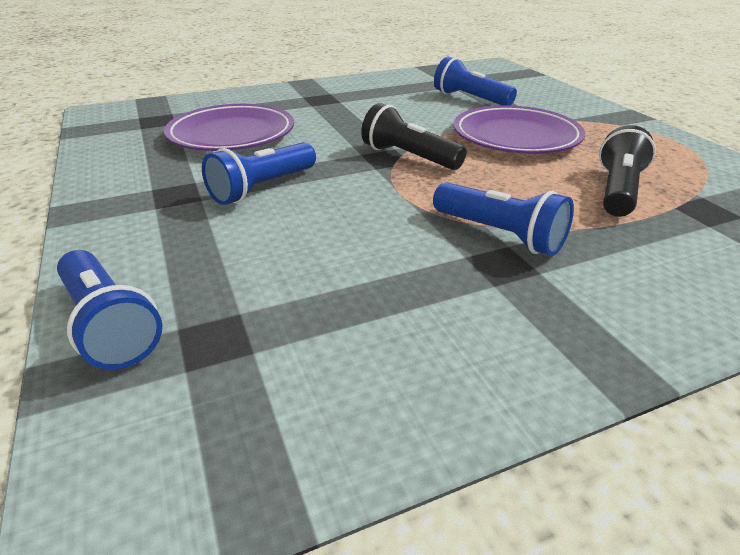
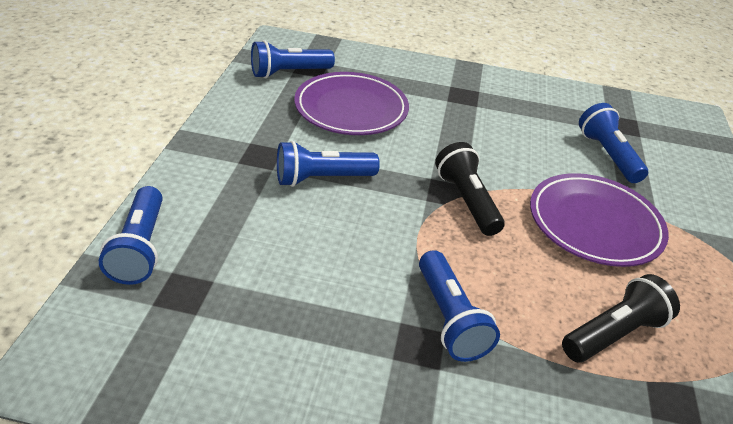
camera: 30 degrees right, 5 degrees up
none -> blue flashlight [251,40,335,78]

